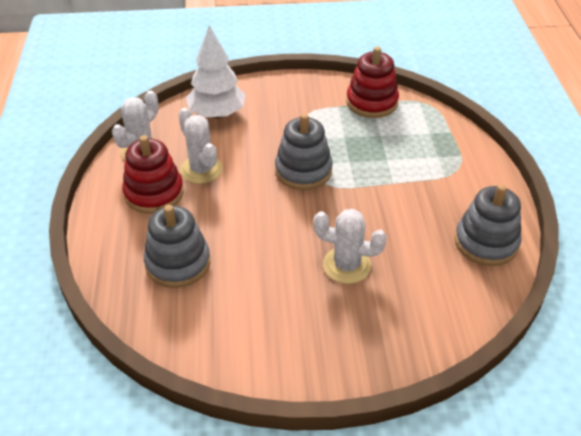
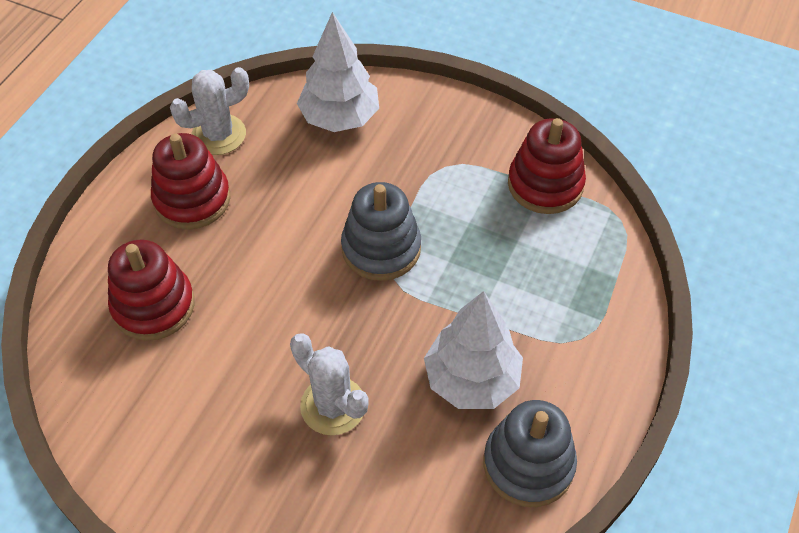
camera: 30 degrees right, 10 degrees up
grey stacking toy [144,205,210,288] -> red stacking toy [108,239,195,341]
white cactus [178,108,223,184] -> none
none -> white tree [424,291,523,409]

